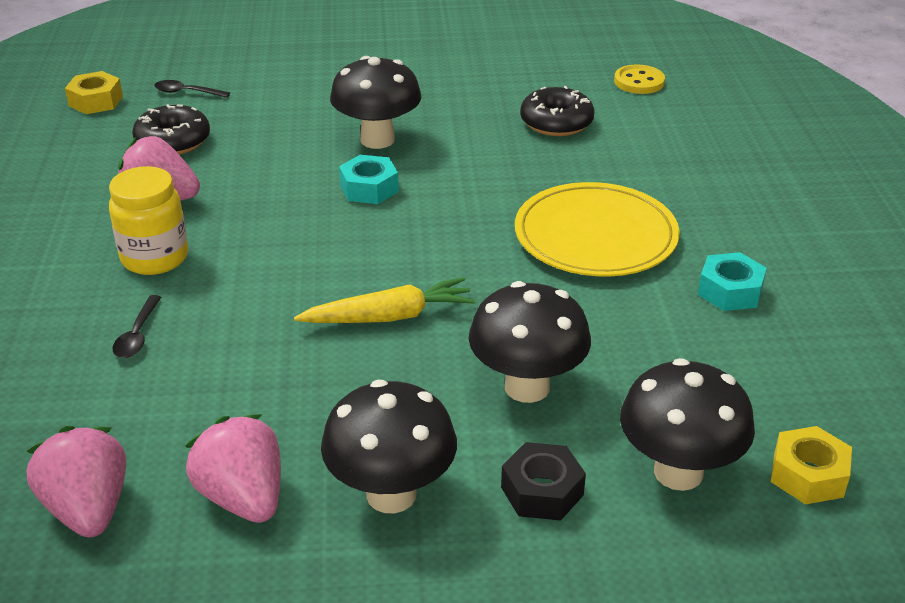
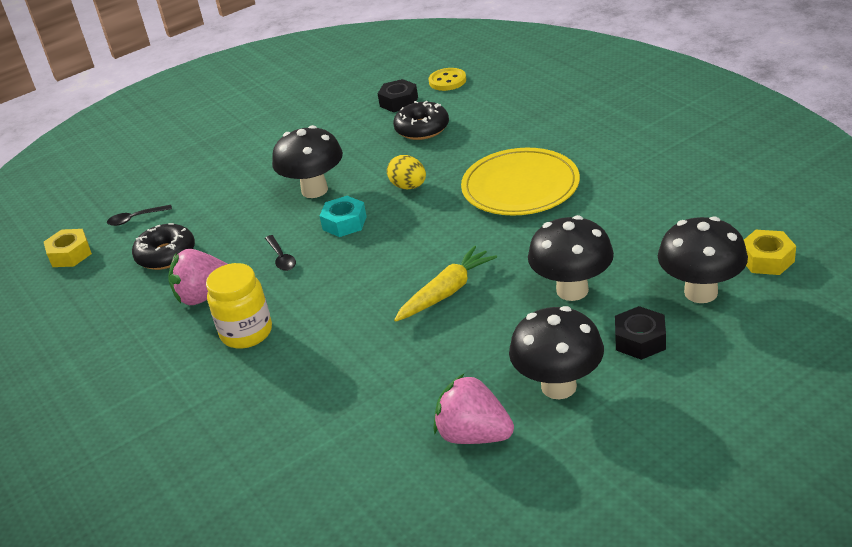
camera: 25 degrees left, 0 degrees up
pink strawberry [26,426,126,538] -> none
black spoon [113,295,161,358] -> black spoon moved to [265,235,296,271]
turquoise nut [698,252,767,311] -> none
none -> black nut [378,79,418,112]
none -> yellow egg [387,155,426,189]

